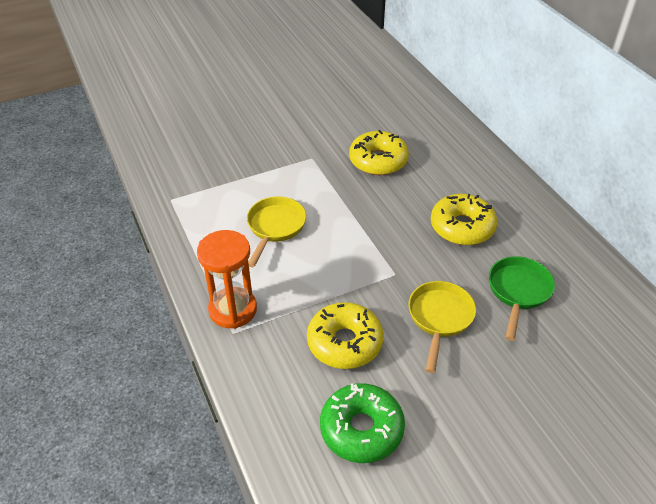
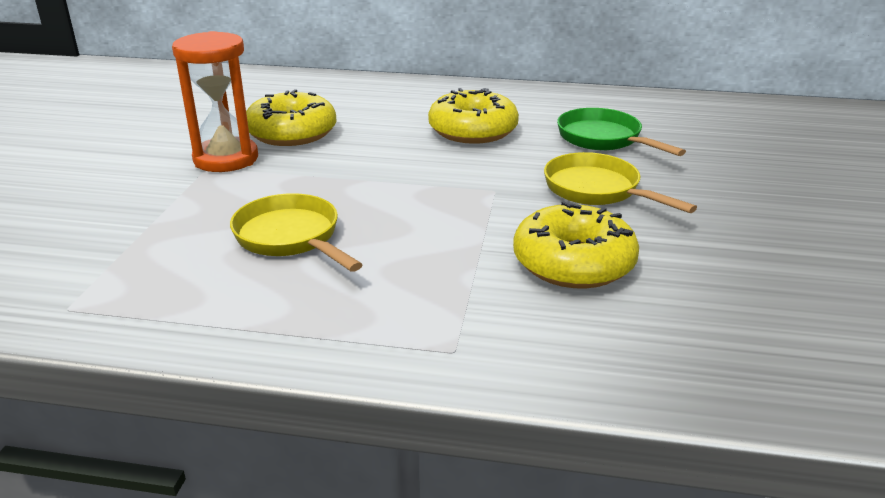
camera: 55 degrees left, 15 degrees down
orange hourglass [197,230,257,329] -> orange hourglass moved to [172,31,258,172]
green donut [320,383,405,463] -> none

